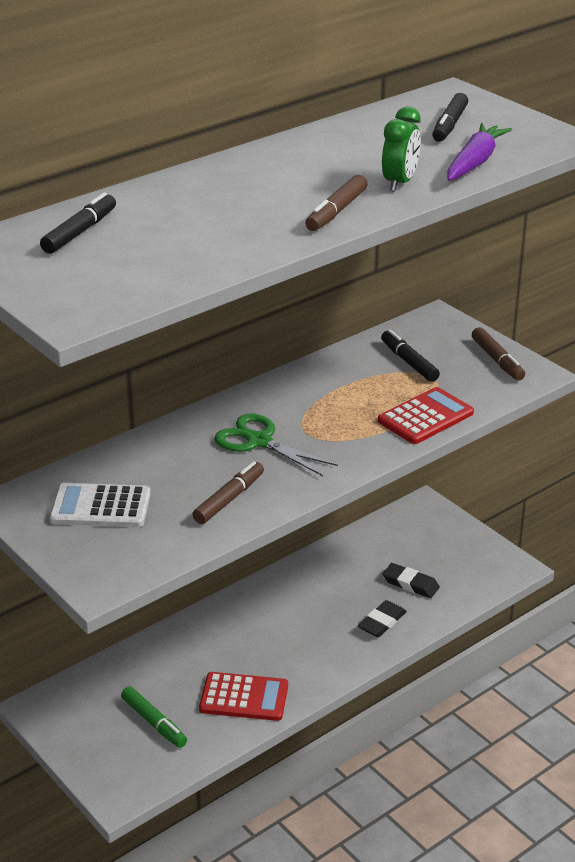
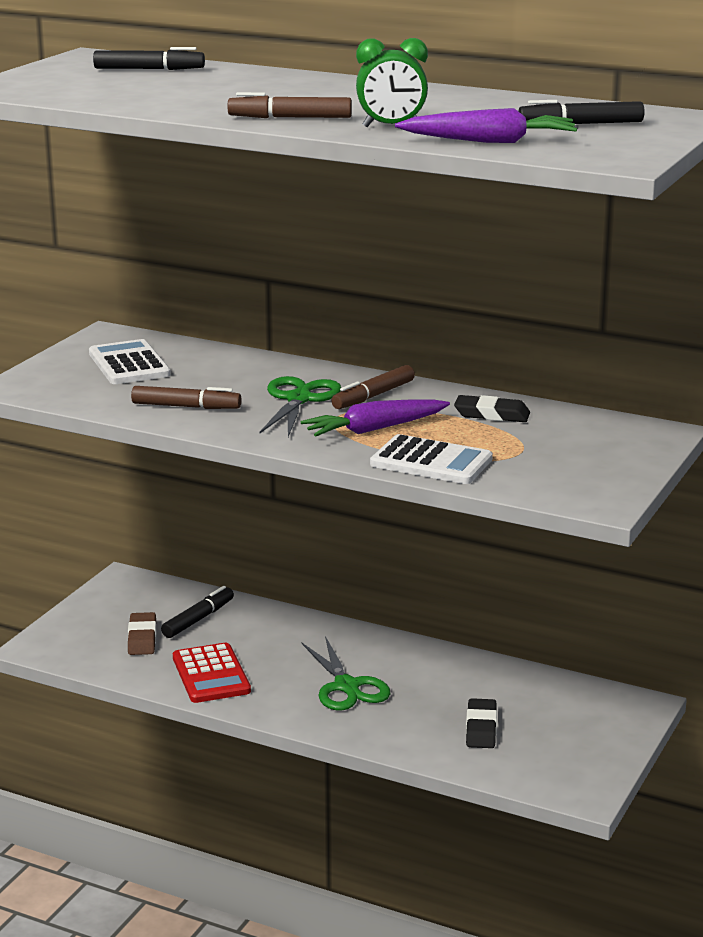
camera: 65 degrees right, 10 degrees down
green marker [121,686,187,748] -> brown eraser [128,612,156,655]
black eraser [358,600,407,637] -> black eraser moved to [454,395,530,422]
red calculator [378,387,474,444] -> white calculator [370,434,493,484]
black marker [381,330,440,382] -> black marker moved to [161,586,234,638]
brown marker [472,327,525,381] -> brown marker moved to [331,365,415,409]
none -> purple carrot [301,400,450,437]
none -> green scissors [301,636,390,711]

